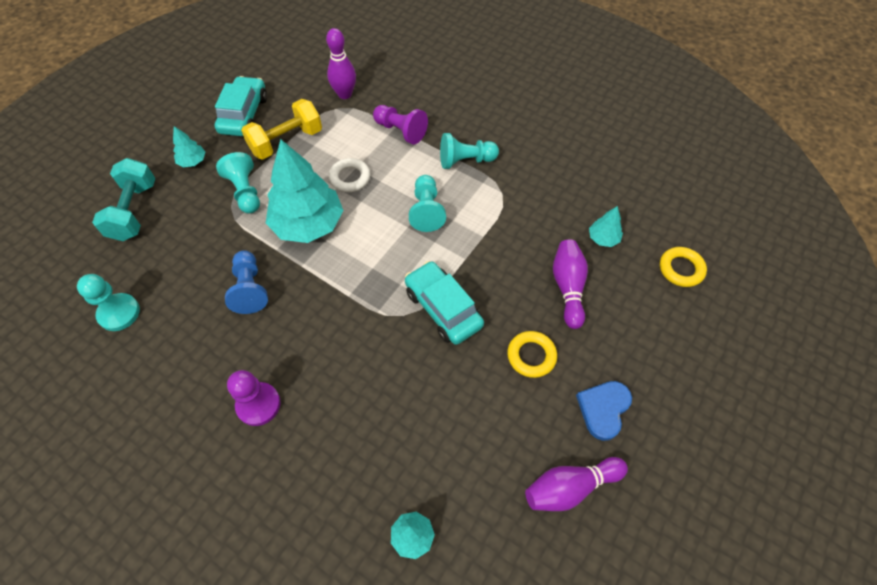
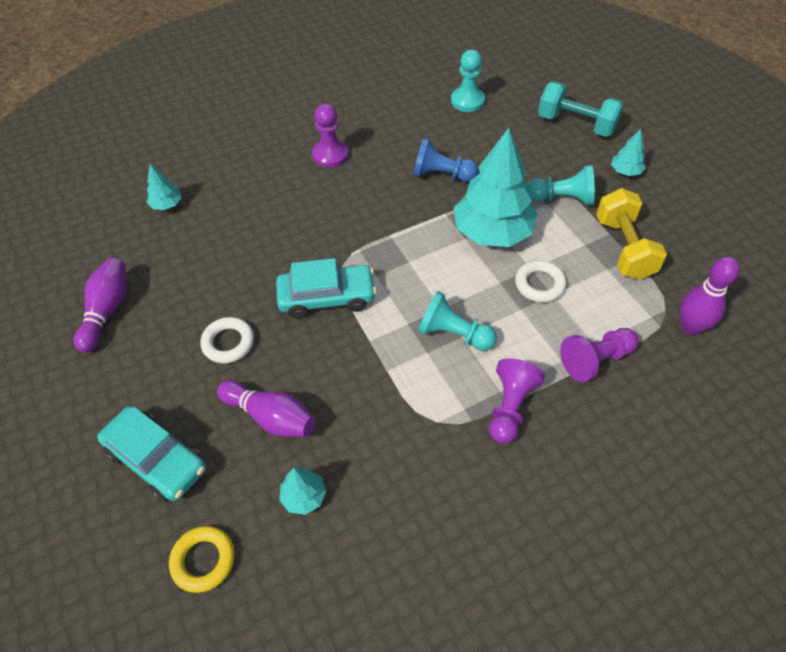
camera: 120 degrees right, 5 degrees down
turquoise car [215,76,267,136] -> turquoise car moved to [97,406,206,502]
turquoise pawn [440,133,499,169] -> purple pawn [489,358,545,444]
yellow ring [507,331,557,378] -> white ring [200,317,254,364]
blue heart [576,381,632,441] -> none

